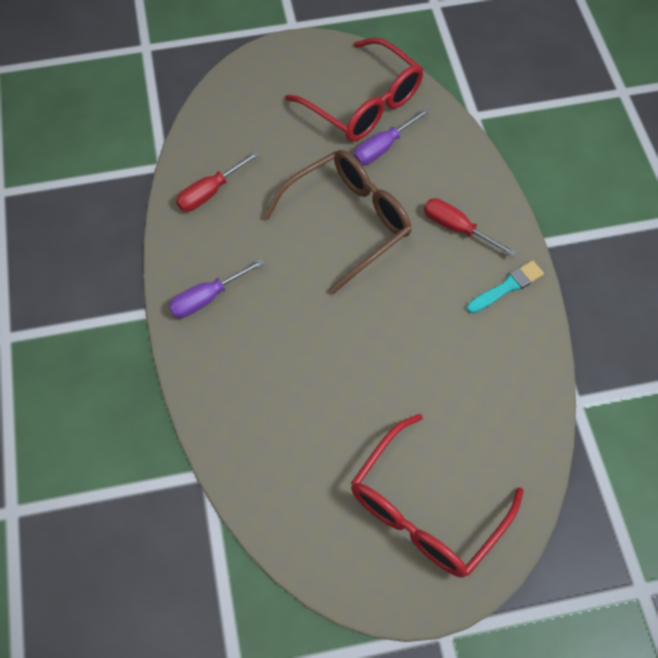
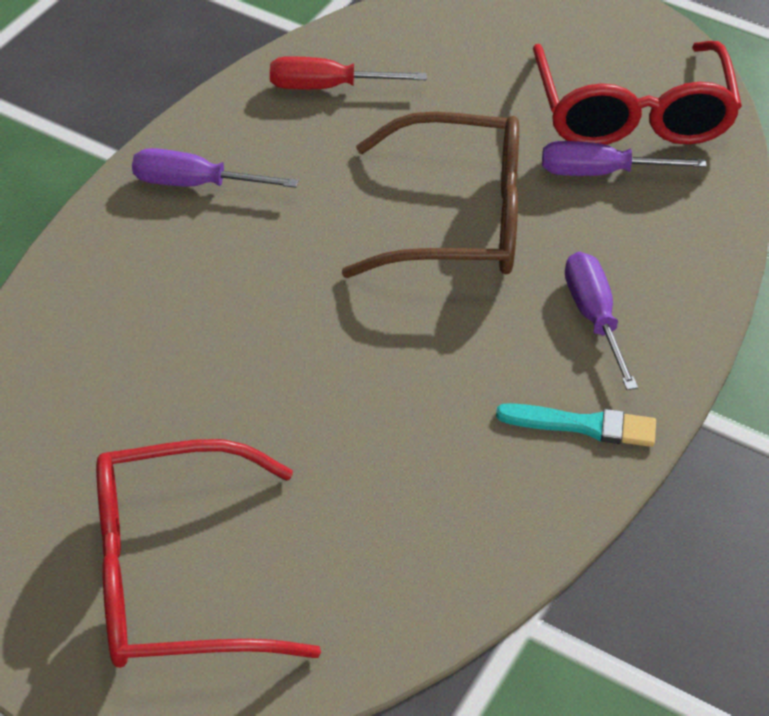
camera: 40 degrees right, 15 degrees down
red screwdriver [424,198,516,257] -> purple screwdriver [565,252,638,390]

